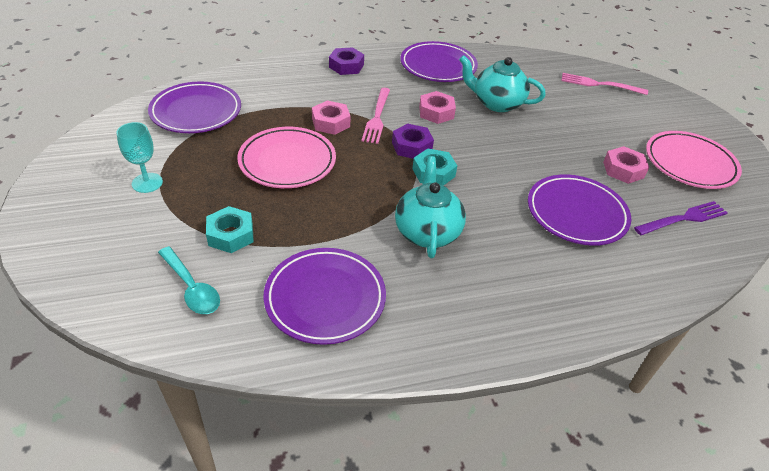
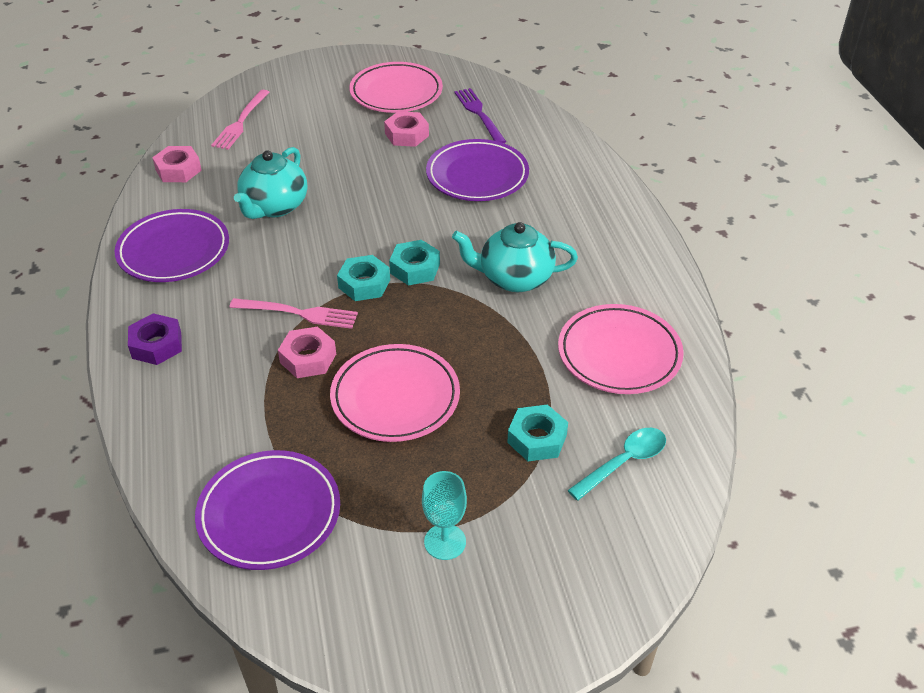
camera: 85 degrees left, 0 degrees up
purple plate [264,248,386,345] -> pink plate [558,304,684,394]
purple nut [392,123,434,159] -> turquoise nut [337,255,390,301]
pink nut [419,91,456,124] -> pink nut moved to [152,146,202,182]

